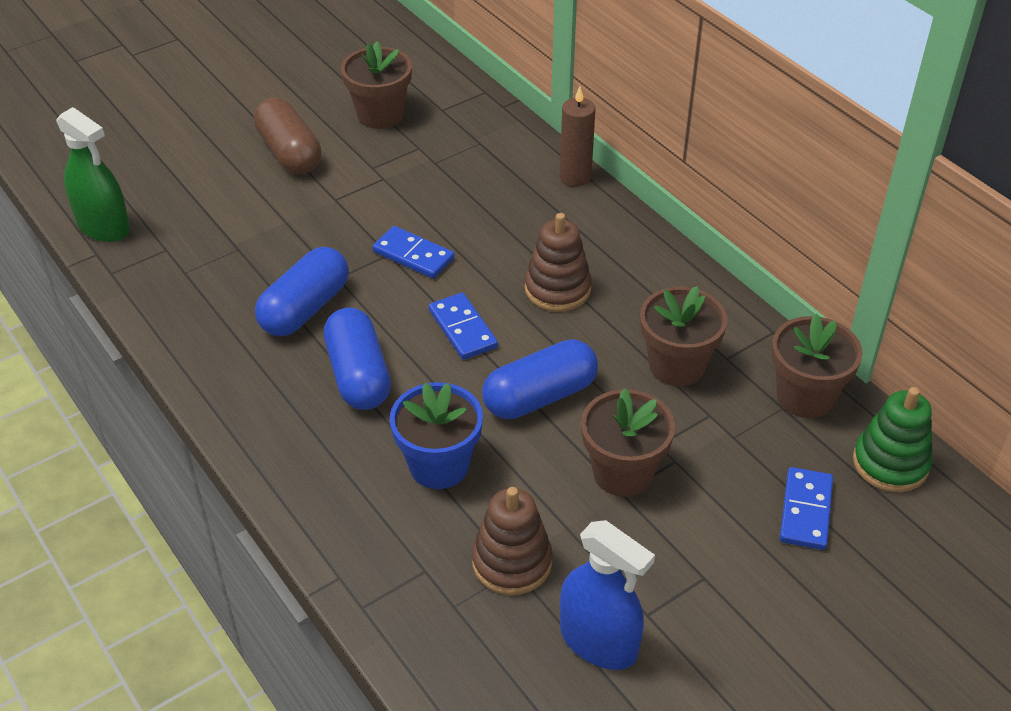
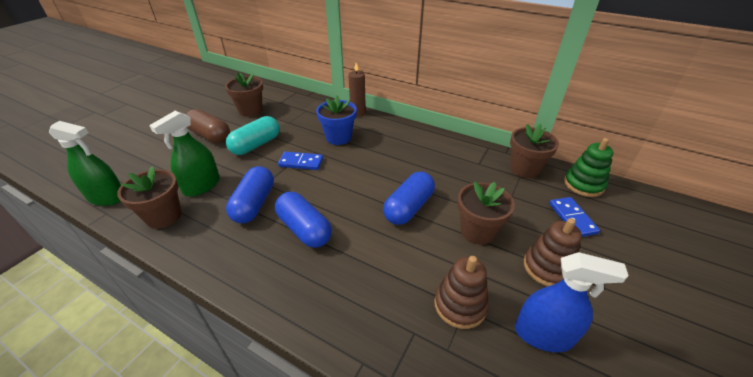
camera: 25 degrees left, 5 degrees down
blue flower pot [390,382,483,489] -> blue flower pot moved to [316,95,357,145]
blue domino [429,293,498,360] -> none
brown stacking toy [525,213,592,312] -> brown stacking toy moved to [524,218,582,286]
brown flower pot [640,286,727,386] -> brown flower pot moved to [117,166,182,229]
none -> green spray bottle [149,111,220,197]
none -> turquoise capsule [226,116,280,155]

